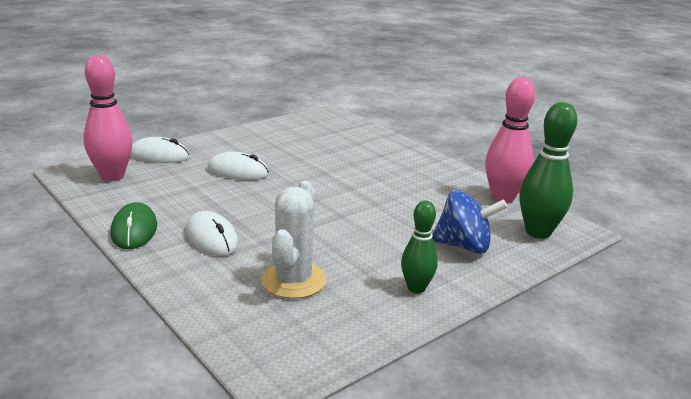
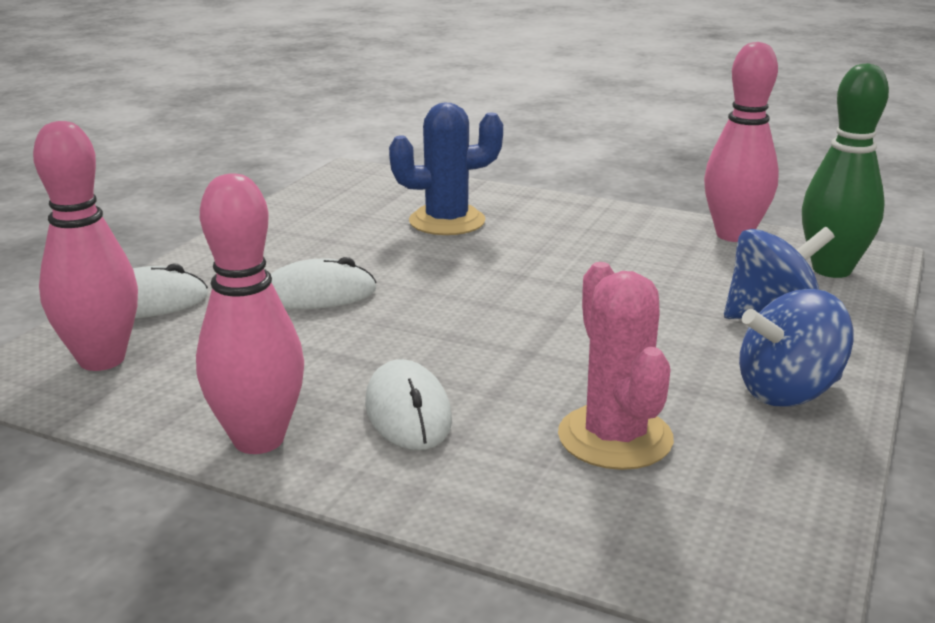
camera: 25 degrees left, 0 degrees up
green mouse [110,202,157,249] -> pink bowling pin [196,173,304,454]
white mouse [186,211,239,256] -> white mouse turned 45 degrees clockwise [365,359,452,451]
white cactus [261,181,326,299] -> pink cactus [558,262,674,470]
green bowling pin [401,201,438,293] -> blue spinning top [739,289,854,407]
none -> blue cactus [389,102,503,235]

